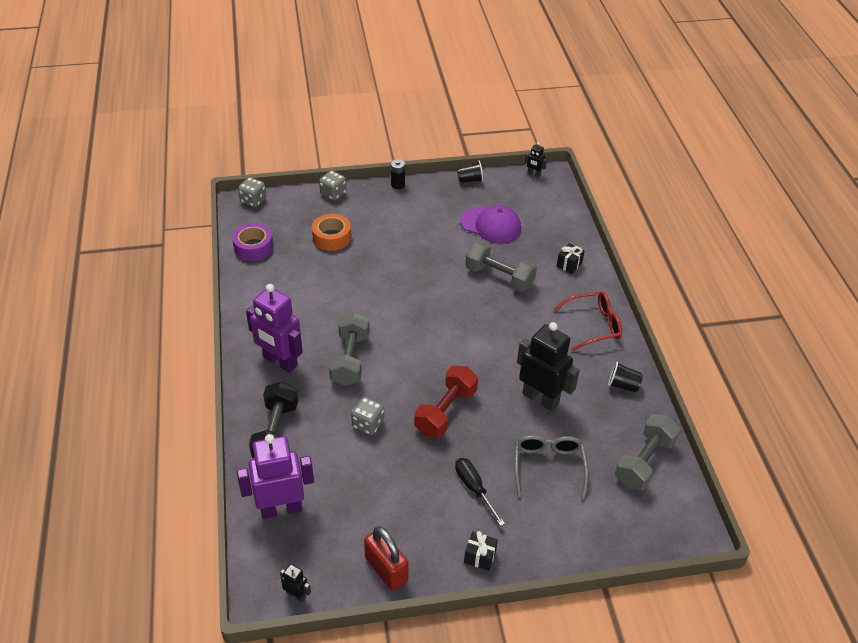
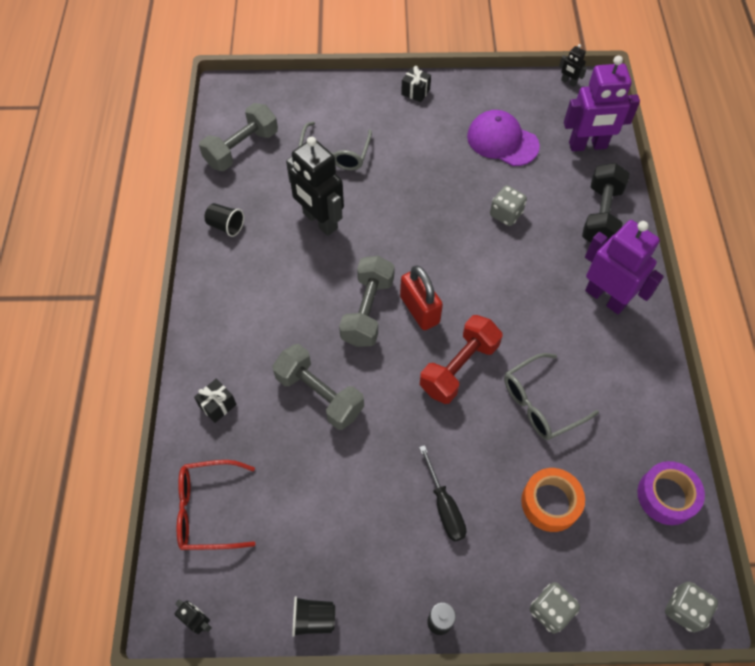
camera: 170 degrees left, 15 degrees up
grey dumbbell [329,312,370,386] -> grey dumbbell moved to [339,256,395,347]
red padlock [364,526,409,591] -> red padlock moved to [400,266,443,330]
red dumbbell [414,366,478,438] -> red dumbbell moved to [420,315,502,404]
black screwdriver [455,458,505,526] -> black screwdriver moved to [419,445,466,542]
purple cap [460,205,521,243] -> purple cap moved to [467,110,540,166]
red glasses [554,291,622,351] -> red glasses moved to [177,460,256,550]
none -> grey glasses [504,353,599,440]

